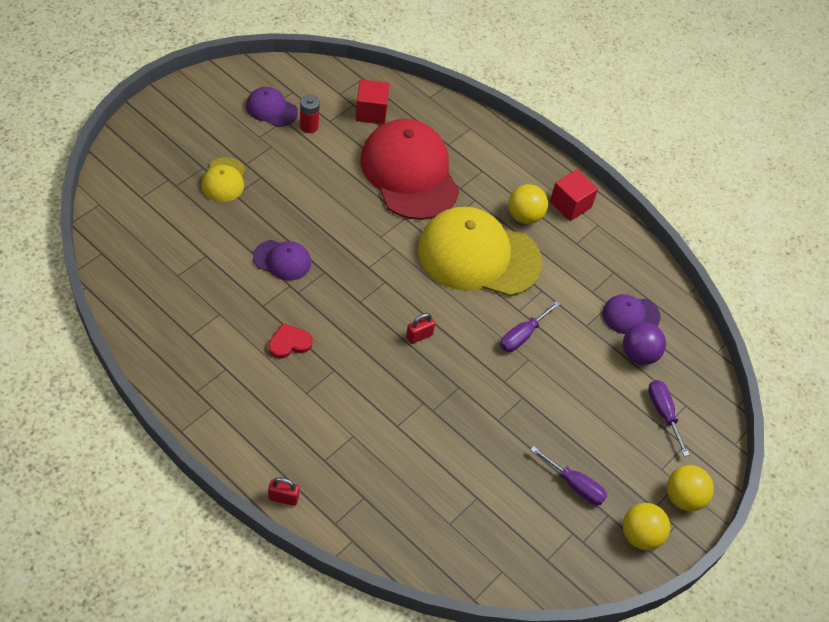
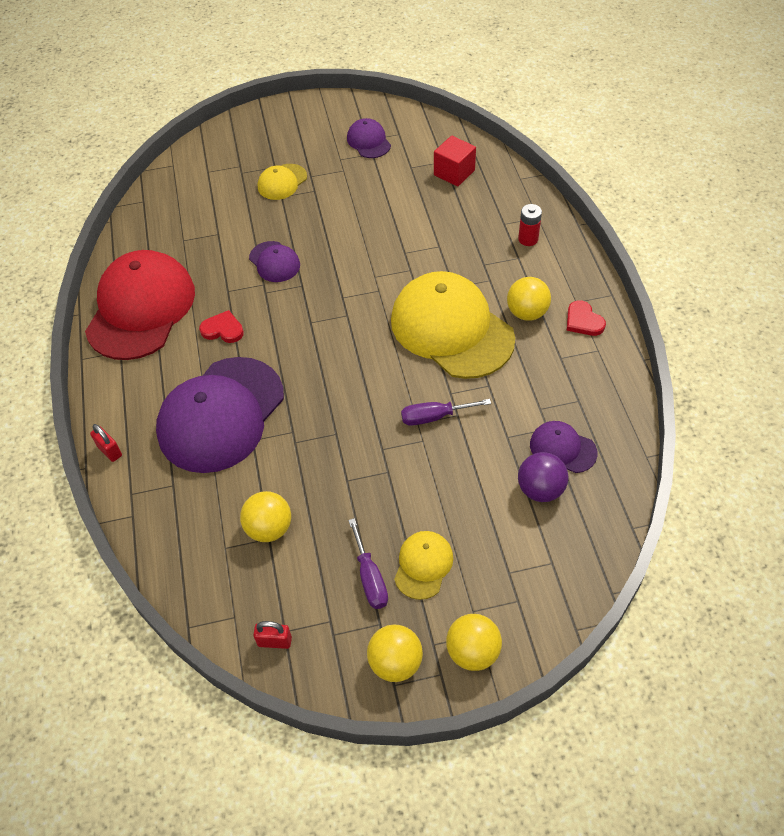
camera: 45 degrees right, 0 degrees up
red battery [300,95,320,133] -> red battery moved to [518,204,542,246]
red cap [360,118,459,220] -> red cap moved to [85,250,195,360]
red padlock [406,313,435,344] -> red padlock moved to [253,621,292,649]
red cube [550,169,598,221] -> red heart [567,300,606,336]
purple screwdriver [648,380,690,456] -> none
none -> purple cap [156,357,284,473]
none -> yellow ball [240,491,291,542]
none -> yellow cap [394,531,453,600]

